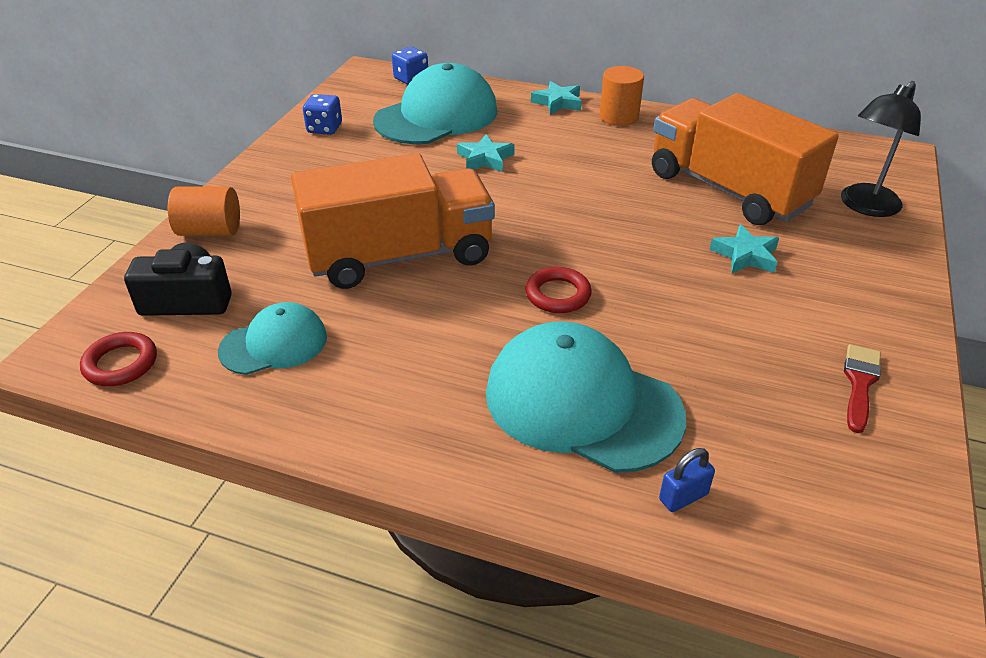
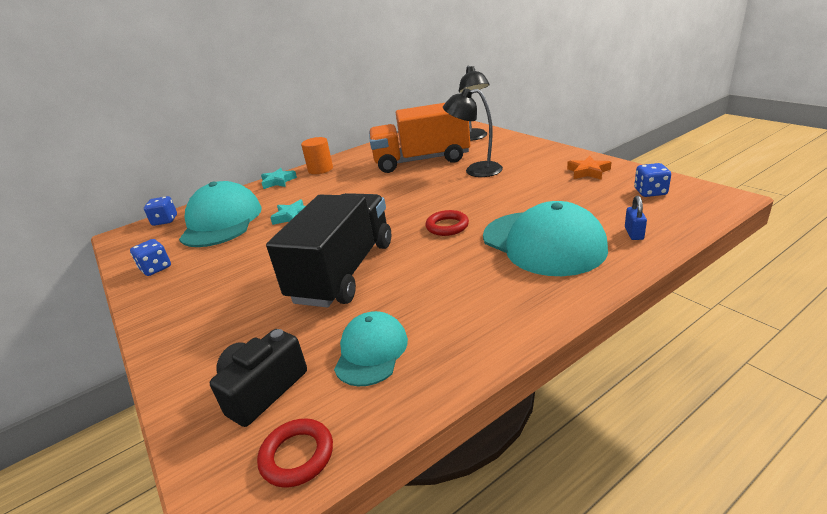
camera: 50 degrees left, 10 degrees down
orange cylinder [168,186,240,236] -> none
orange truck [291,153,495,289] -> black truck [266,193,391,308]
turquoise cap [486,321,686,473] -> turquoise cap turned 105 degrees counterclockwise [483,201,608,276]
turquoise star [710,224,779,273] -> black lamp [443,88,503,177]
red brush [844,344,881,433] -> orange star [567,156,611,180]
none -> blue dice [634,163,671,197]

